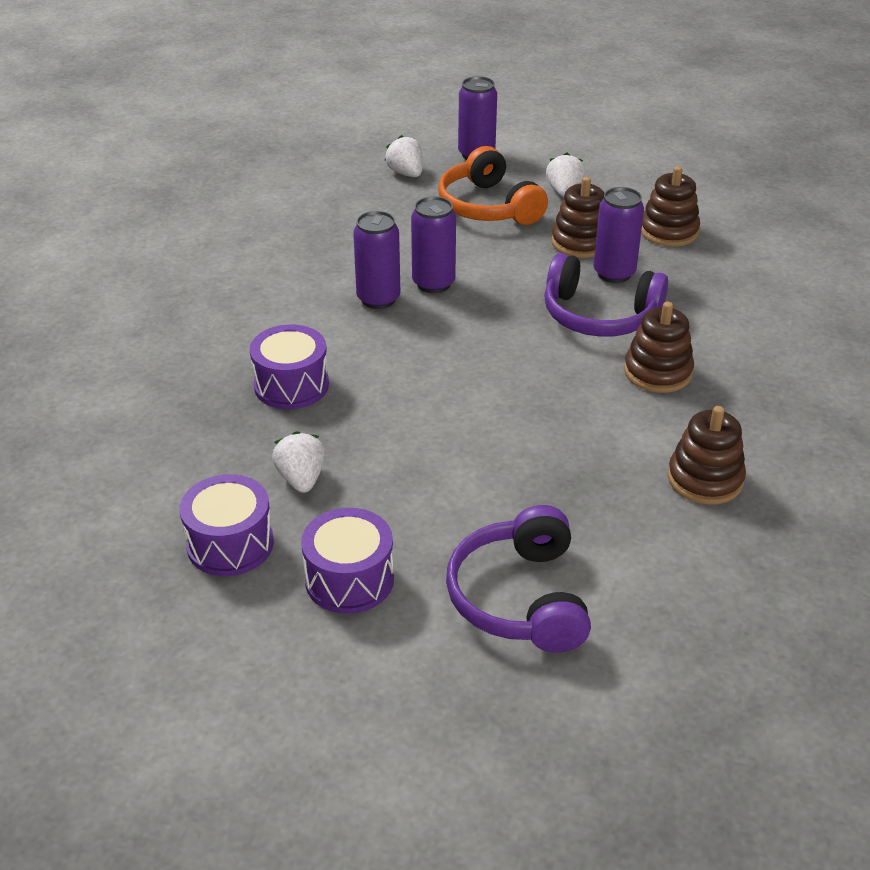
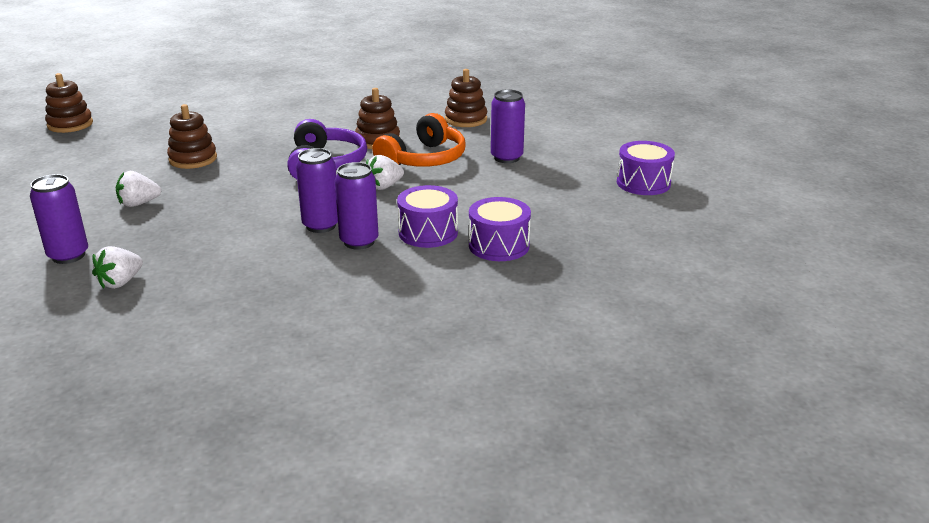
camera: 115 degrees left, 10 degrees down
purple drum [180,474,274,576] -> purple drum moved to [397,185,458,248]
white strawberry [272,431,325,493] -> white strawberry moved to [366,155,404,190]
orange headphones [438,146,548,225] -> orange headphones moved to [372,113,465,167]
purple headphones [446,505,591,653] -> none
brown stacking toy [551,177,604,258] -> brown stacking toy moved to [45,73,93,133]
purple can [594,187,644,283] -> purple can moved to [491,89,525,163]

